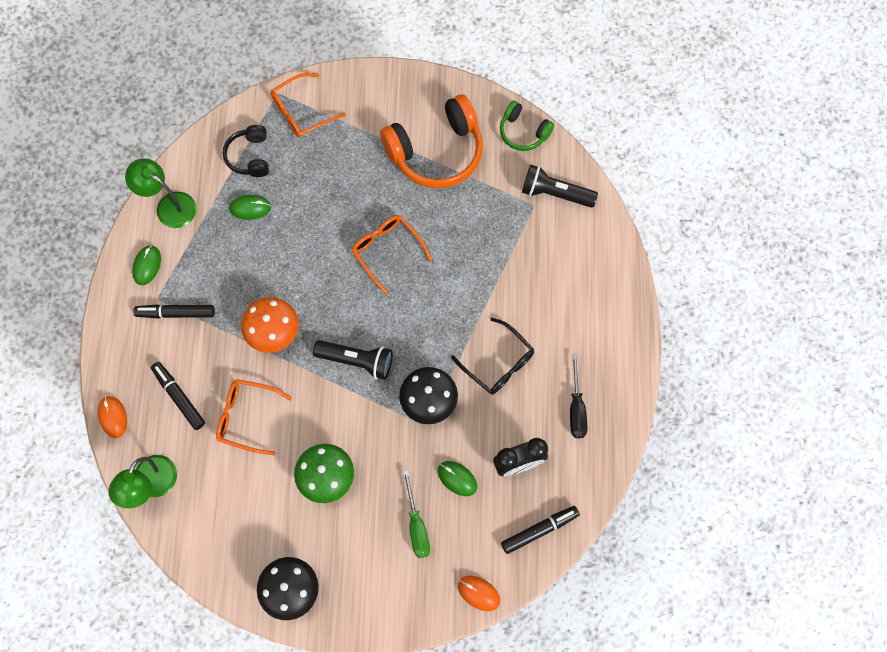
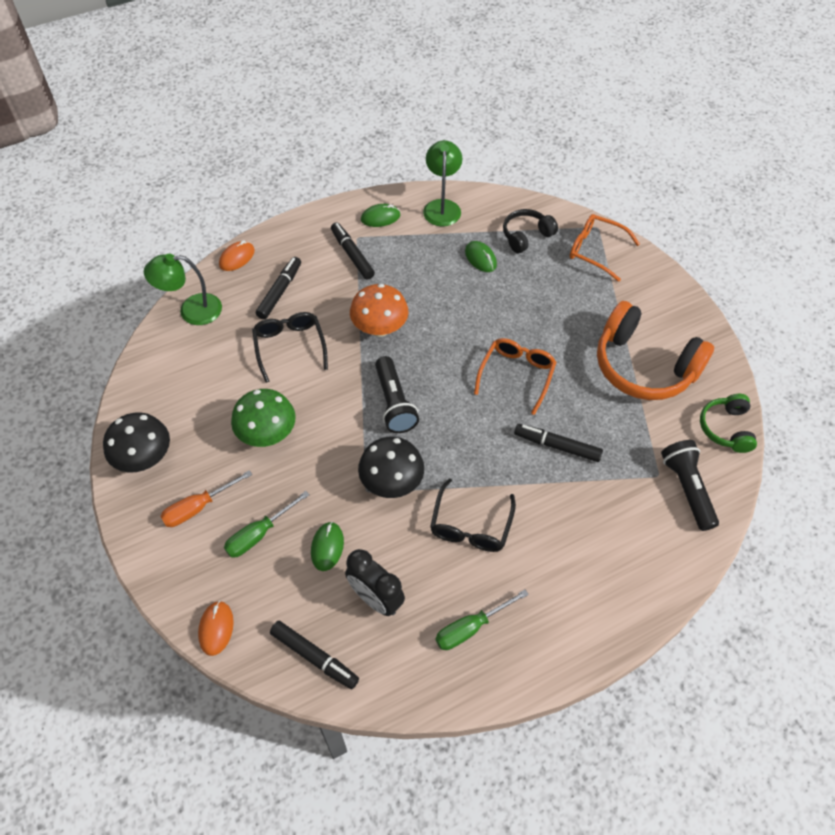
camera: 60 degrees right, 15 degrees down
orange glasses [216,379,292,455] -> black glasses [252,312,328,383]
black screwdriver [570,354,587,438] -> green screwdriver [435,590,529,650]
none -> orange screwdriver [160,470,252,527]
none -> black marker [514,424,603,462]

